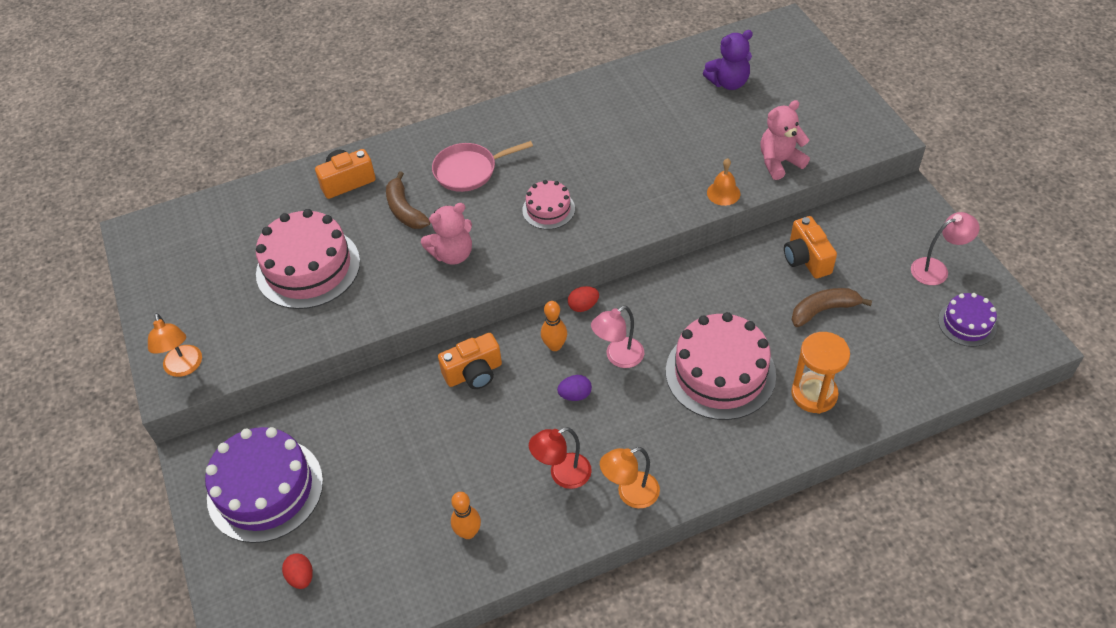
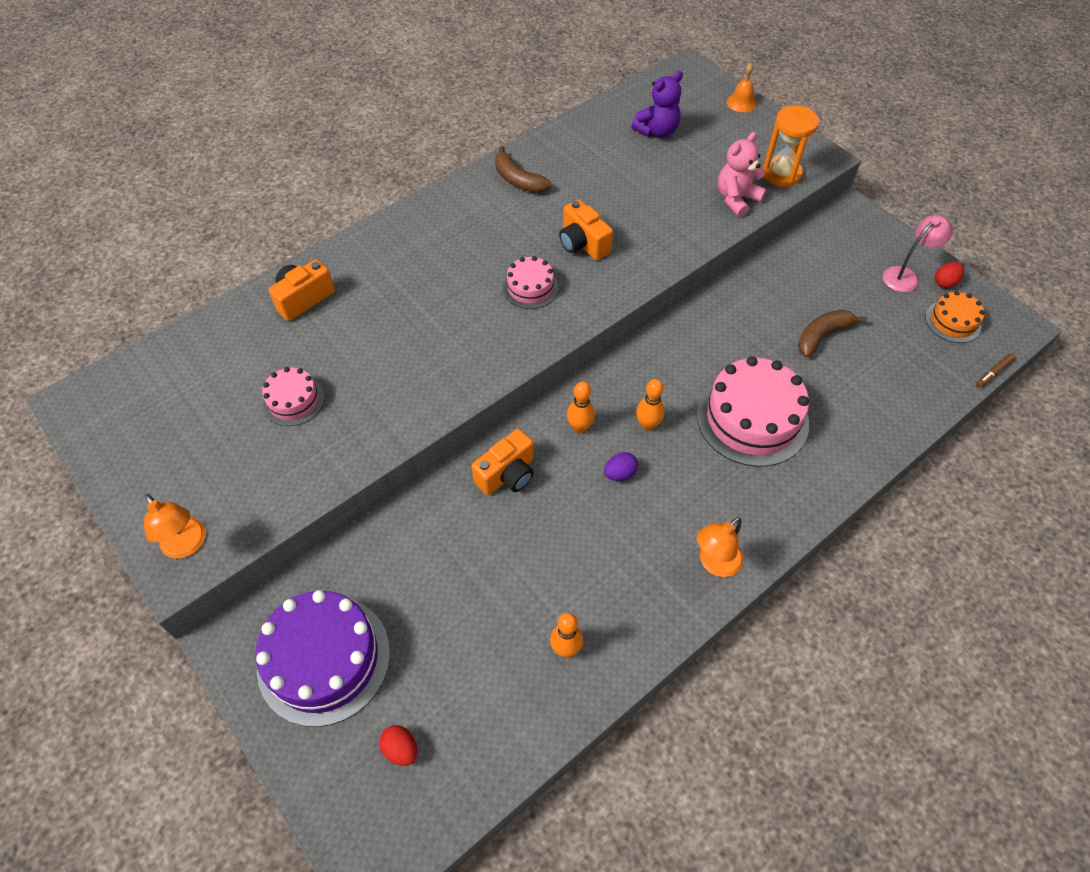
camera: 20 degrees left, 5 degrees up
pink cake [256,209,360,309] -> pink cake [262,367,324,426], size x0.52
brown banana [386,171,430,229] -> brown banana moved to [495,146,552,193]
pink teddy bear [421,203,472,265] -> none
pink pan [432,141,533,192] -> none
red lamp [529,427,592,489] -> none
red egg [568,286,599,312] -> red egg moved to [935,262,964,288]
pink lamp [591,306,644,368] -> orange bowling pin [636,379,665,431]
orange bell [707,158,740,206] -> orange bell moved to [727,63,757,112]
orange camera [784,216,837,279] -> orange camera moved to [559,199,613,260]
orange hourglass [791,332,850,414] -> orange hourglass moved to [763,105,819,187]
purple cake [938,293,997,347] -> orange cake [926,291,985,343]
none -> brown marker [976,353,1015,388]

